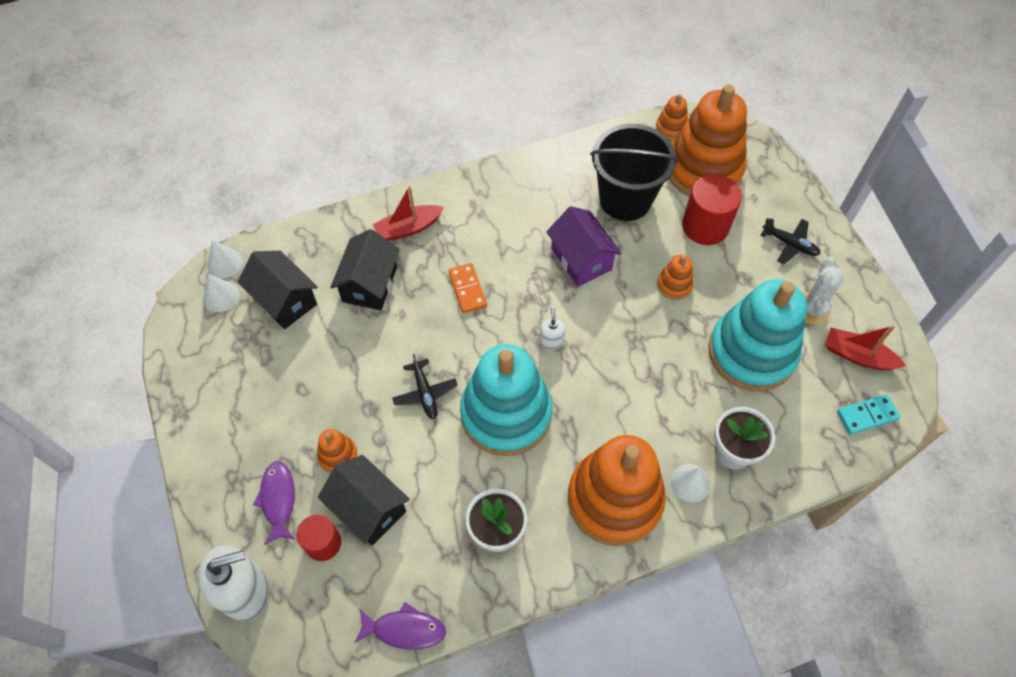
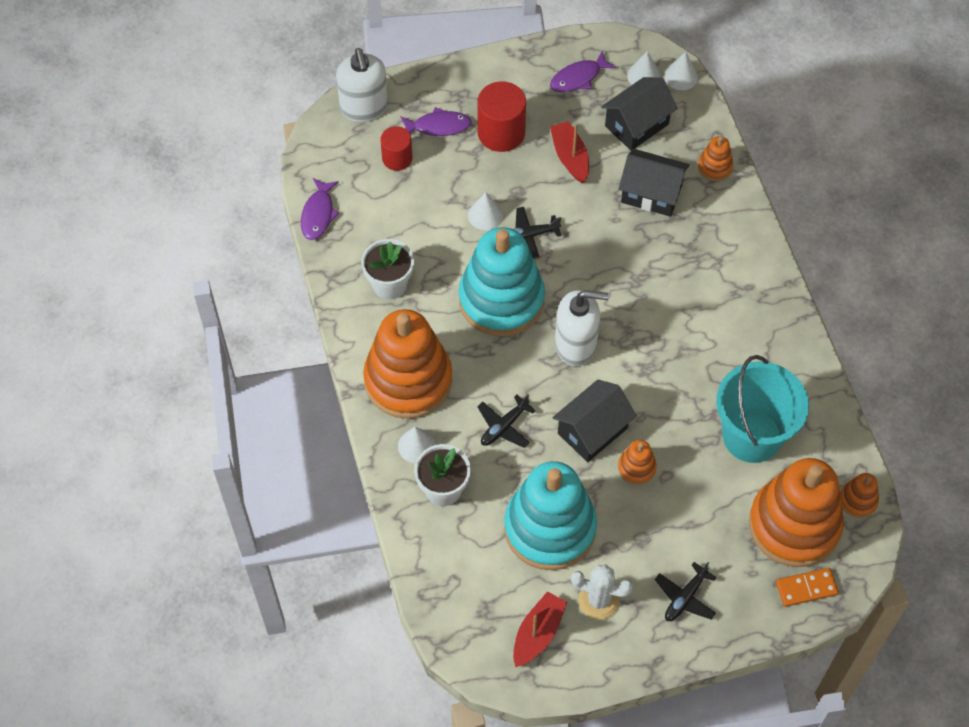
camera: 95 degrees right, 0 degrees up
orange stacking toy [317,429,358,473] -> orange stacking toy moved to [698,136,733,181]
black house [318,455,410,546] -> black house moved to [552,380,637,462]
red boat [373,186,444,241] -> red boat moved to [550,121,589,183]
orange domino [448,263,487,313] -> orange domino moved to [776,568,839,607]
white soap dispenser [539,307,565,350] -> white soap dispenser [555,290,609,366], size x2.13
purple house [546,206,622,287] -> none
black bucket [590,124,678,221] -> turquoise bucket [716,355,809,463]
red cylinder [682,174,742,245] -> red cylinder moved to [477,81,526,152]
turquoise domino [837,394,900,435] -> none
none -> white cone [468,192,503,230]
none -> black plane [477,394,536,448]
none -> purple fish [550,51,616,92]

